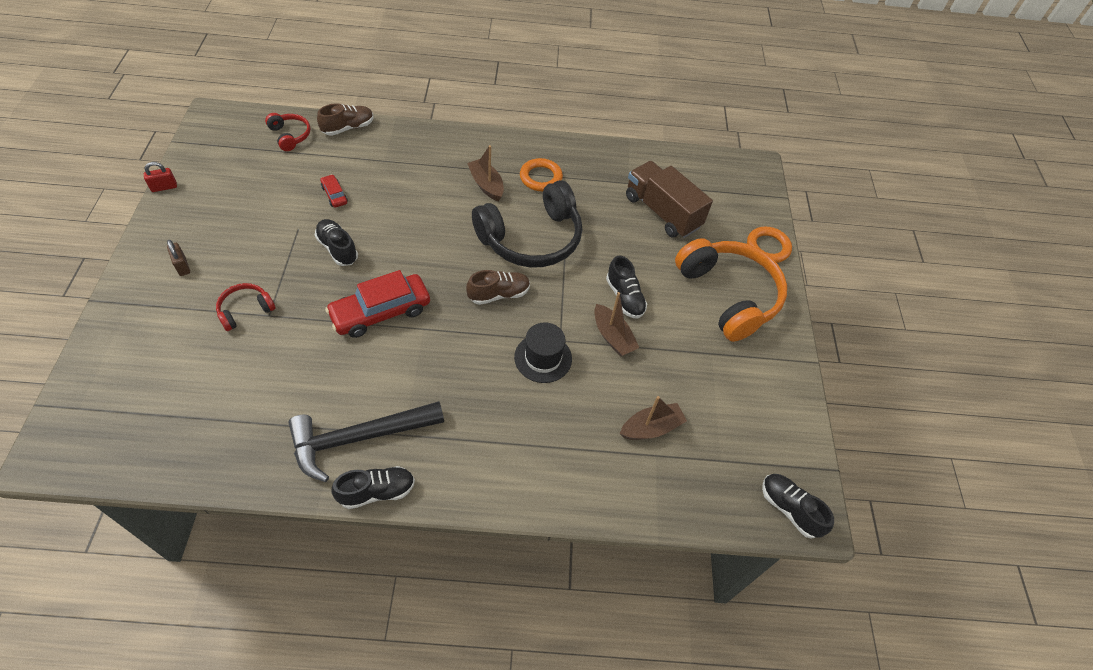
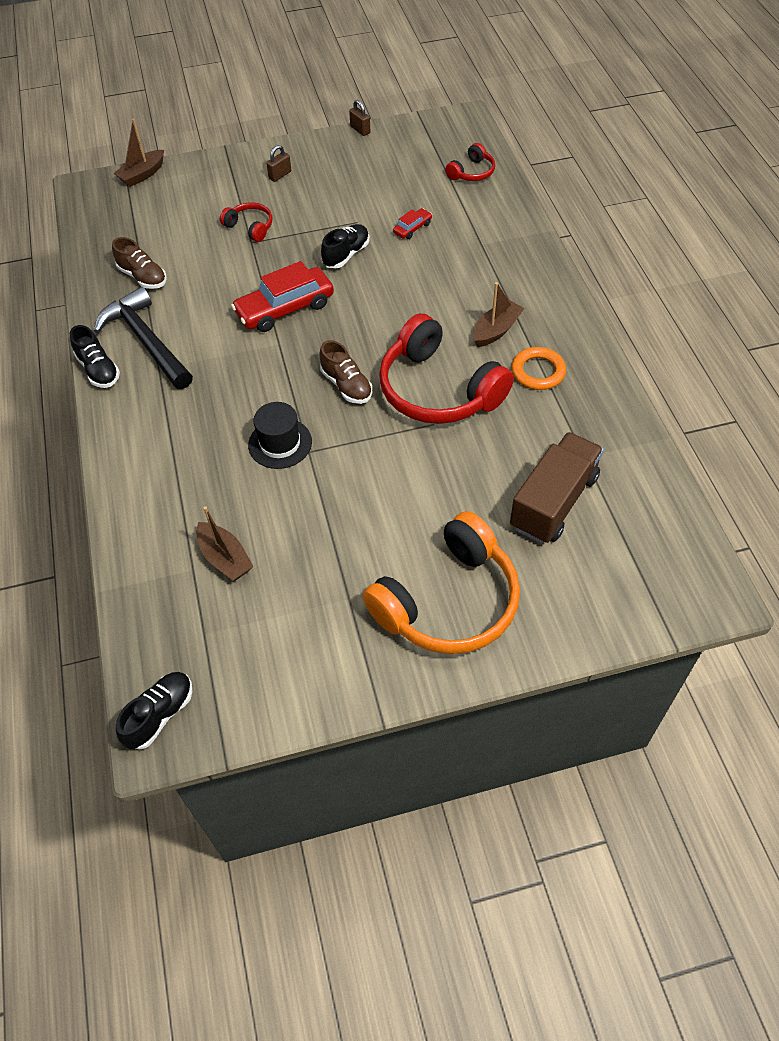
camera: 80 degrees right, 0 degrees up
red padlock [144,162,177,192] -> brown padlock [349,100,370,136]
brown shoe [317,103,373,136] -> brown shoe moved to [112,237,167,289]
red car [325,270,430,338] -> red car turned 75 degrees counterclockwise [231,261,334,332]
black headphones [472,180,582,267] -> red headphones [379,313,514,424]
brown boat [594,292,639,356] -> brown boat moved to [114,119,164,187]
black shoe [606,256,647,319] -> none
orange ring [747,227,792,263] -> none

